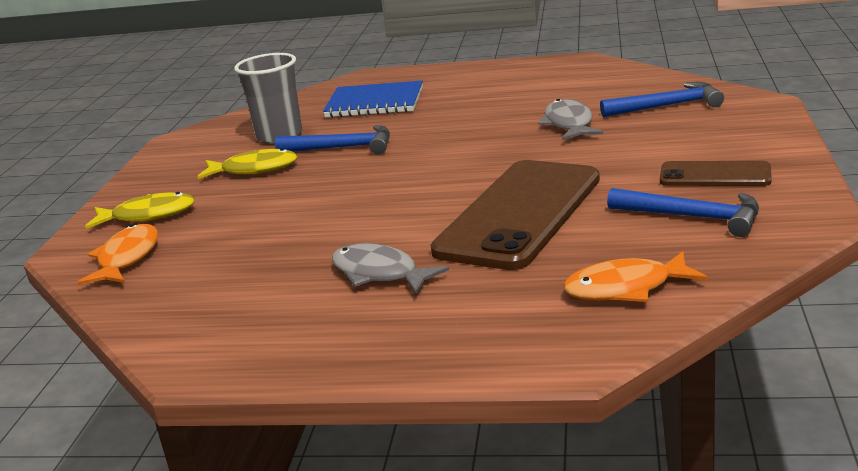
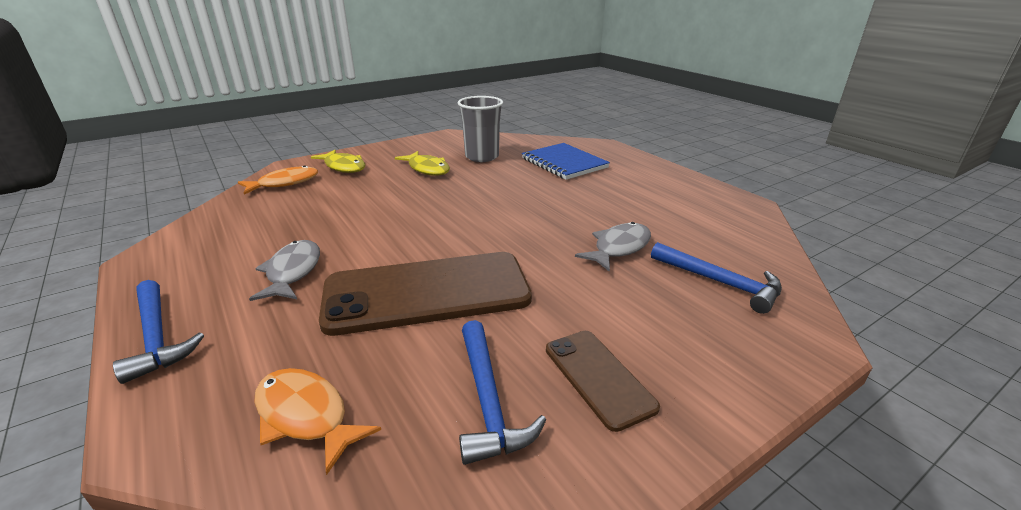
camera: 45 degrees right, 5 degrees up
blue hammer [275,125,390,154] -> blue hammer moved to [113,280,204,384]

